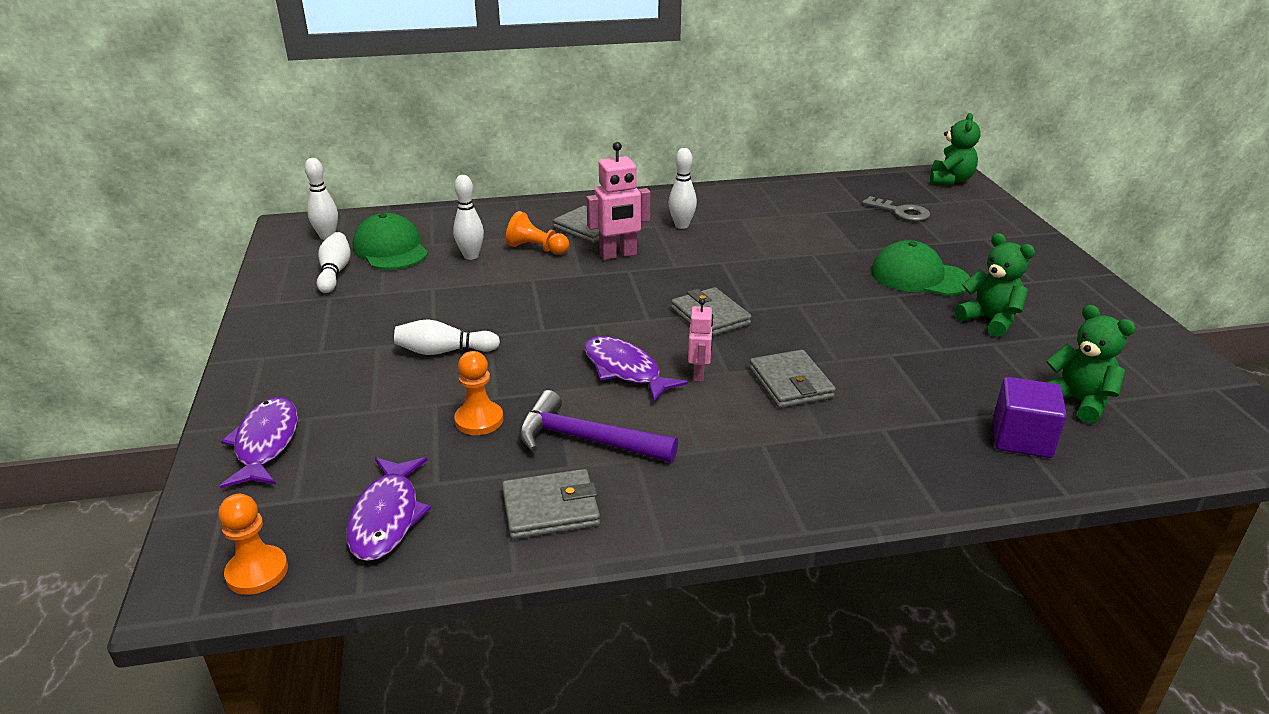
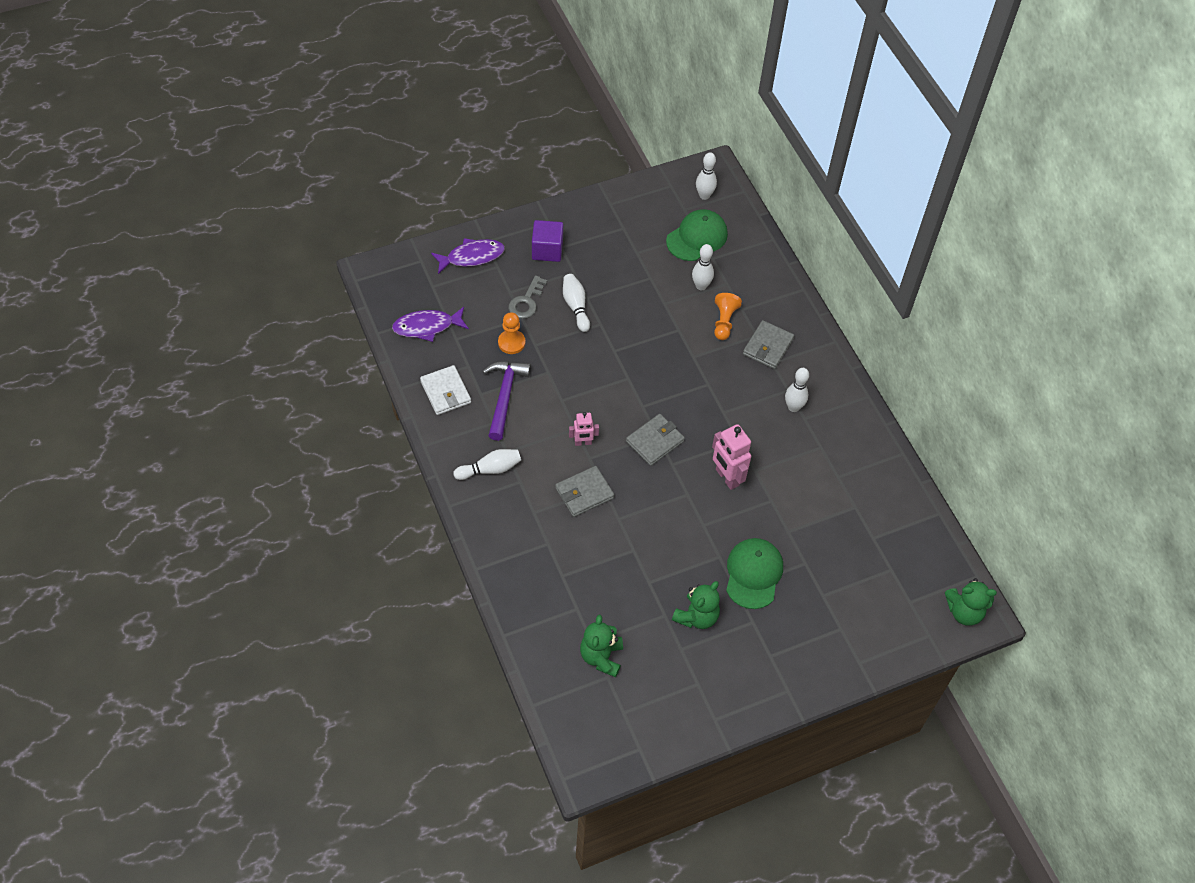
camera: 75 degrees right, 25 degrees up
orange pawn [219,494,288,595] -> none
white bowling pin [317,232,351,293] -> white bowling pin moved to [453,449,521,480]
grey wallet [502,469,600,540] -> white wallet [420,365,471,415]
purple fish [584,336,688,402] -> none
pink robot [586,142,650,260] -> pink robot moved to [712,424,751,490]
grey key [862,196,930,222] -> grey key moved to [508,275,547,319]
purple cube [993,377,1067,458] -> purple cube moved to [532,220,563,262]
green teddy bear [1046,305,1136,424] -> green teddy bear turned 150 degrees clockwise [580,615,623,677]

